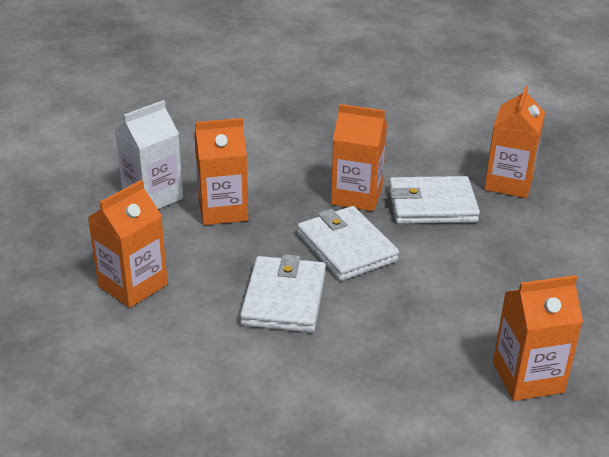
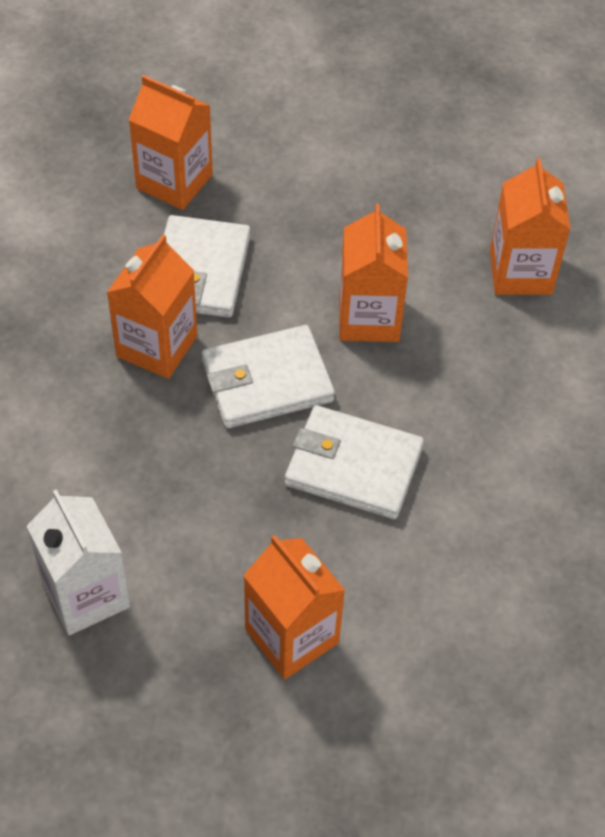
camera: 80 degrees left, 20 degrees up
orange carton [194,118,248,225] -> orange carton moved to [339,204,408,342]

